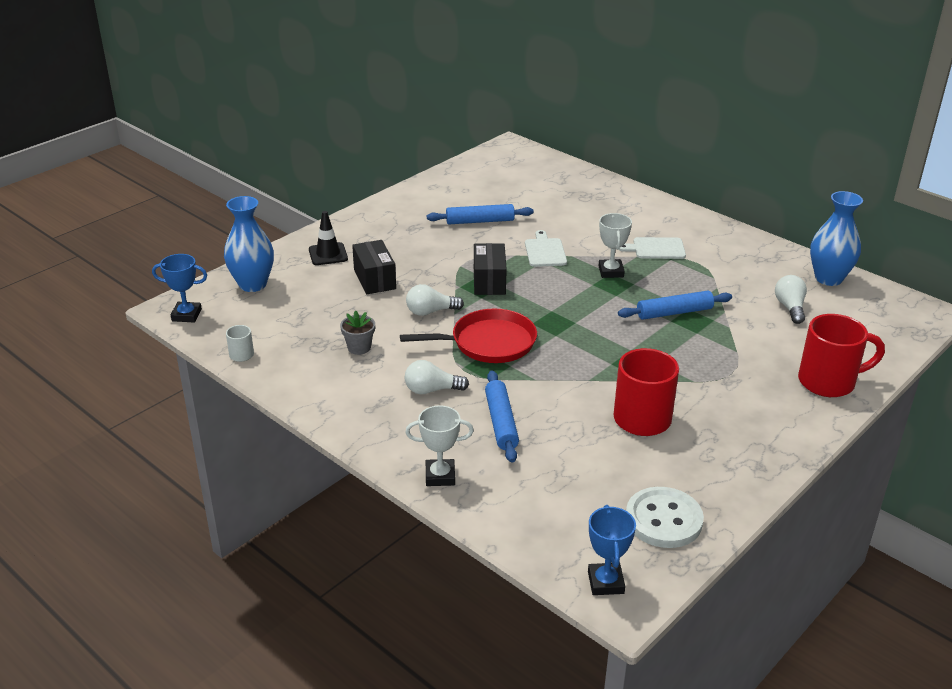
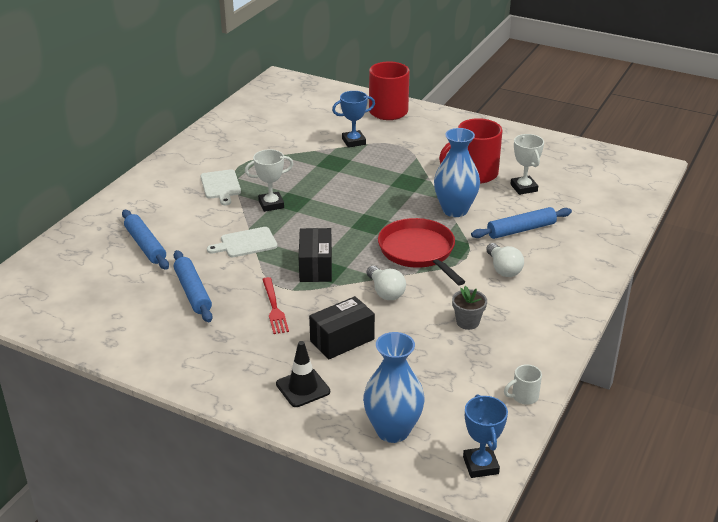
camera: 105 degrees left, 0 degrees up
white trophy [405,405,474,486] -> white trophy moved to [510,134,544,195]
black box [474,243,507,295] -> black box turned 75 degrees counterclockwise [299,228,332,282]
blue trophy [588,505,636,595] -> blue trophy moved to [332,91,375,148]
blue rolling pin [618,291,732,320] -> blue rolling pin moved to [122,210,169,270]
white button [626,487,704,548] -> none
white light bulb [775,275,807,324] -> none
blue vase [810,191,863,286] -> blue vase moved to [434,128,480,217]
none -> red fork [262,277,289,334]

